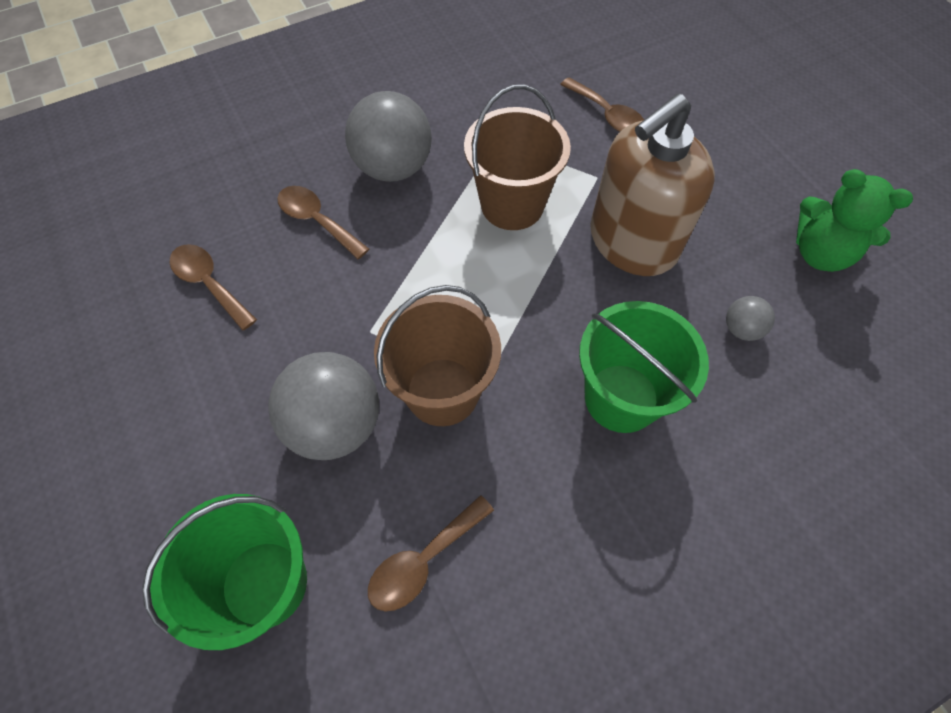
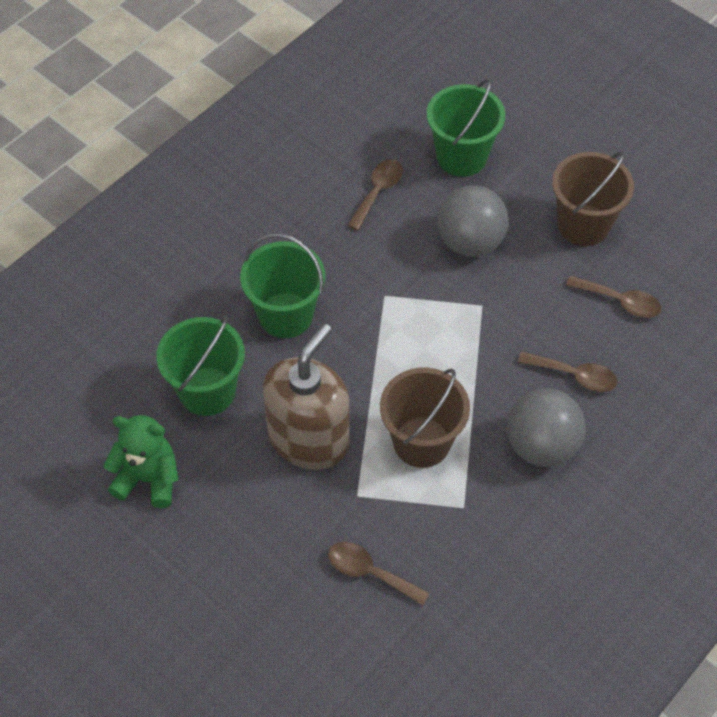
camera: 160 degrees right, 5 degrees down
brown bucket [374,285,501,426] -> brown bucket moved to [552,151,634,246]
grey ball [726,296,775,341] -> green bucket [156,316,245,416]

